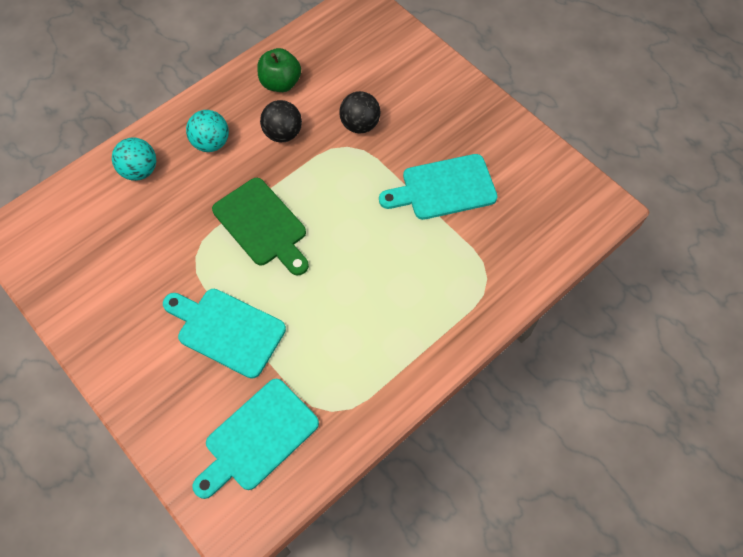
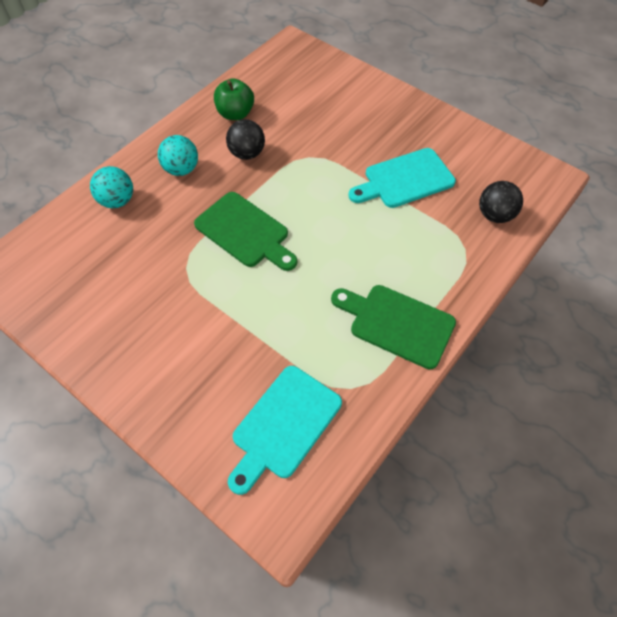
camera: 10 degrees left, 5 degrees down
turquoise cutting board [163,289,286,379] -> none
black ball [339,91,380,134] -> black ball moved to [479,181,523,223]
none -> green cutting board [331,285,456,370]

